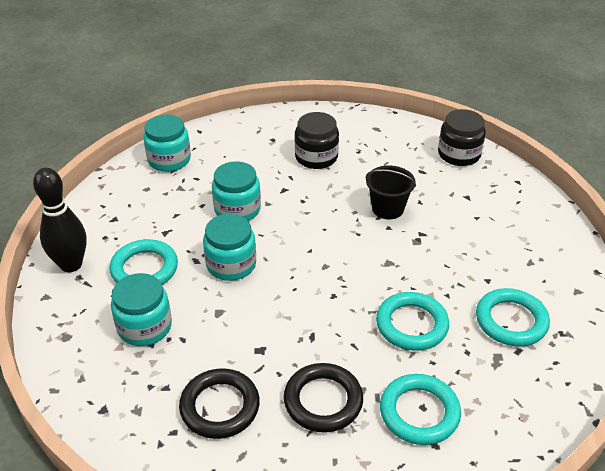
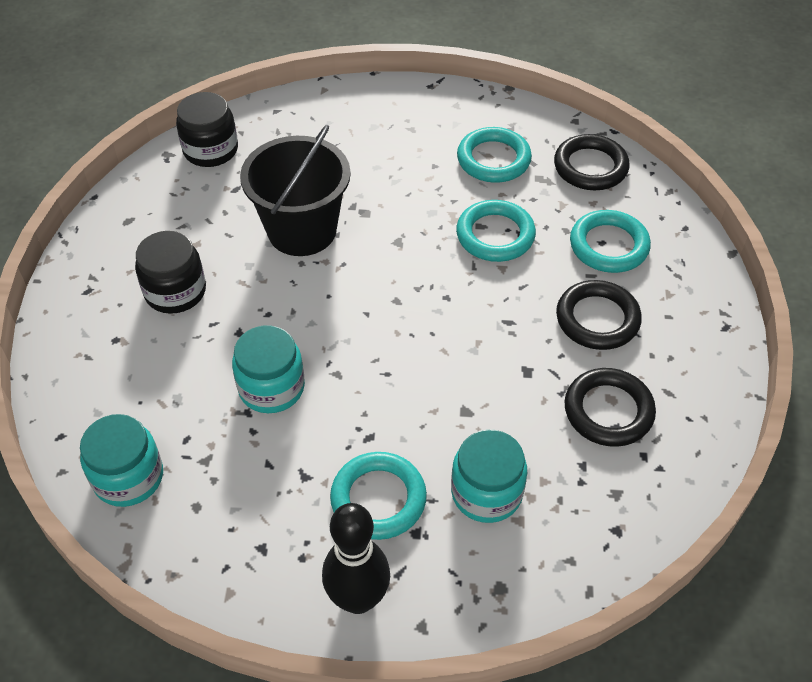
camera: 85 degrees left, 10 degrees up
turquoise jar [203,214,256,281] -> none
black bucket [366,165,416,220] -> black bucket [240,125,351,256], size x1.70
none -> black ring [554,134,630,190]

